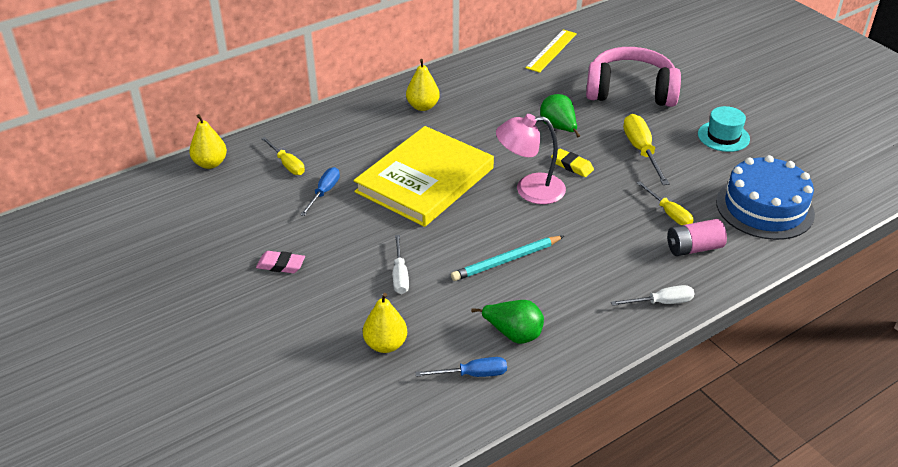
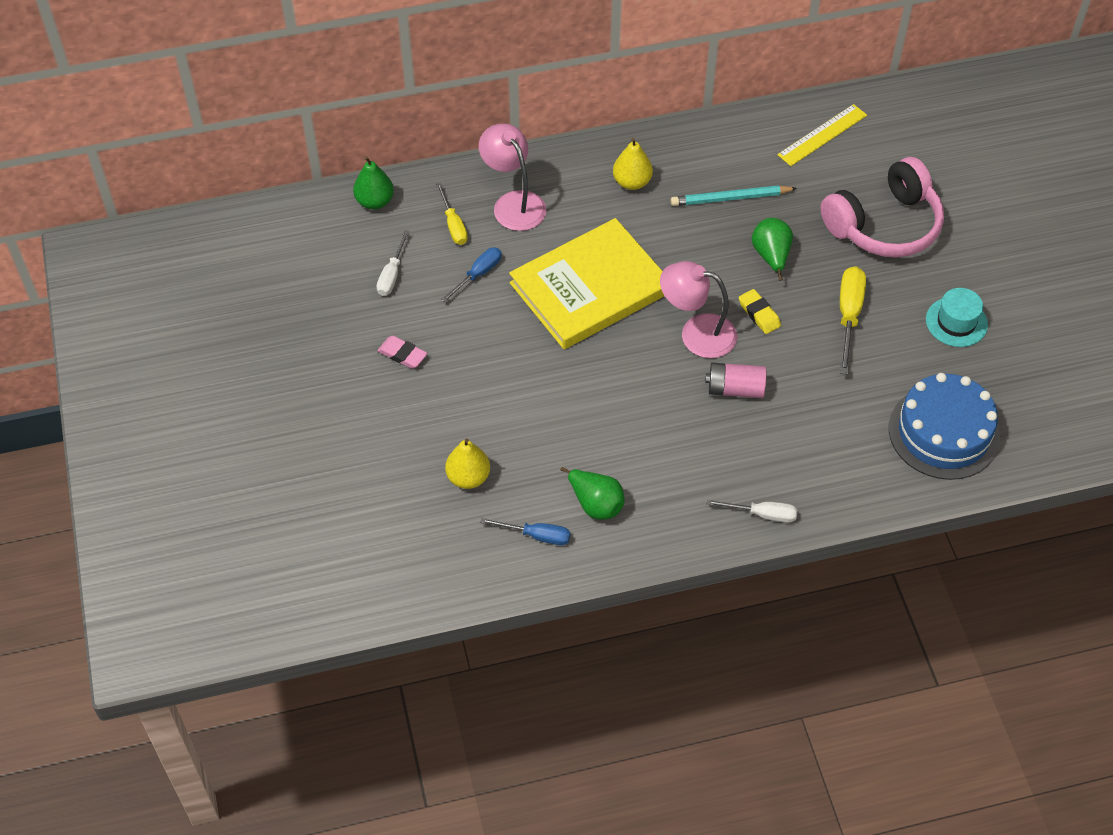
camera: 20 degrees right, 15 degrees up
yellow pear [189,114,227,169] -> green pear [353,156,394,209]
white screwdriver [393,235,409,294] -> white screwdriver moved to [377,230,410,296]
turquoise pencil [451,236,564,281] -> turquoise pencil moved to [671,185,797,206]
pink headphones [586,47,681,107] -> pink headphones turned 120 degrees clockwise [820,157,944,258]
yellow screwdriver [637,181,693,225] -> none
pink battery [667,219,727,256] -> pink battery moved to [705,363,766,398]
none -> pink lamp [479,124,547,231]

